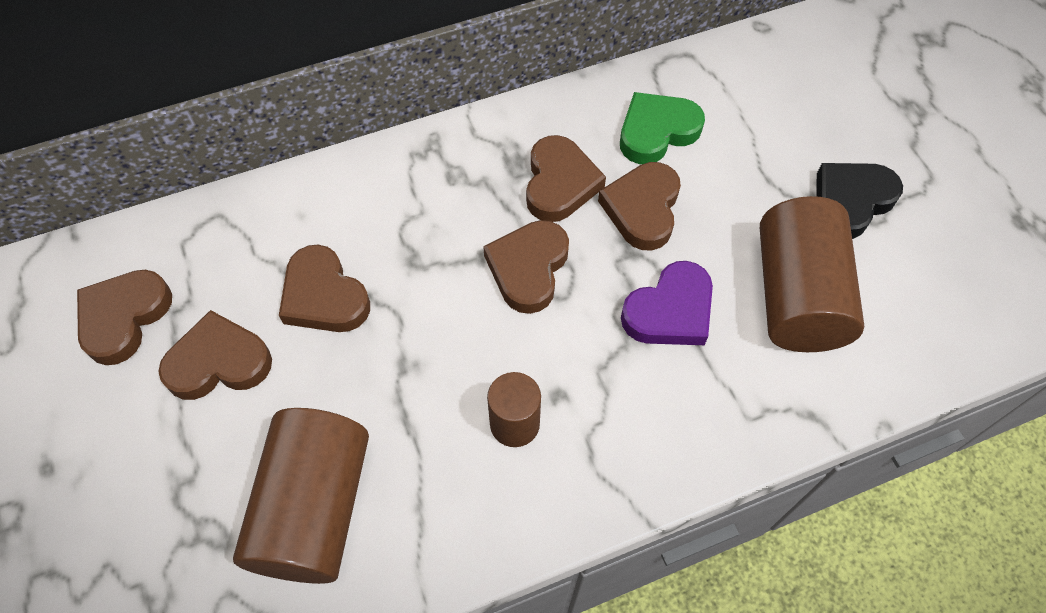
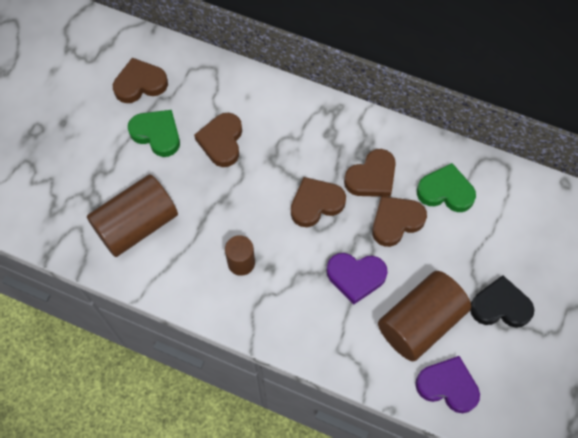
camera: 45 degrees right, 5 degrees up
brown heart [158,310,272,400] -> green heart [128,110,180,157]
none -> purple heart [415,356,480,413]

